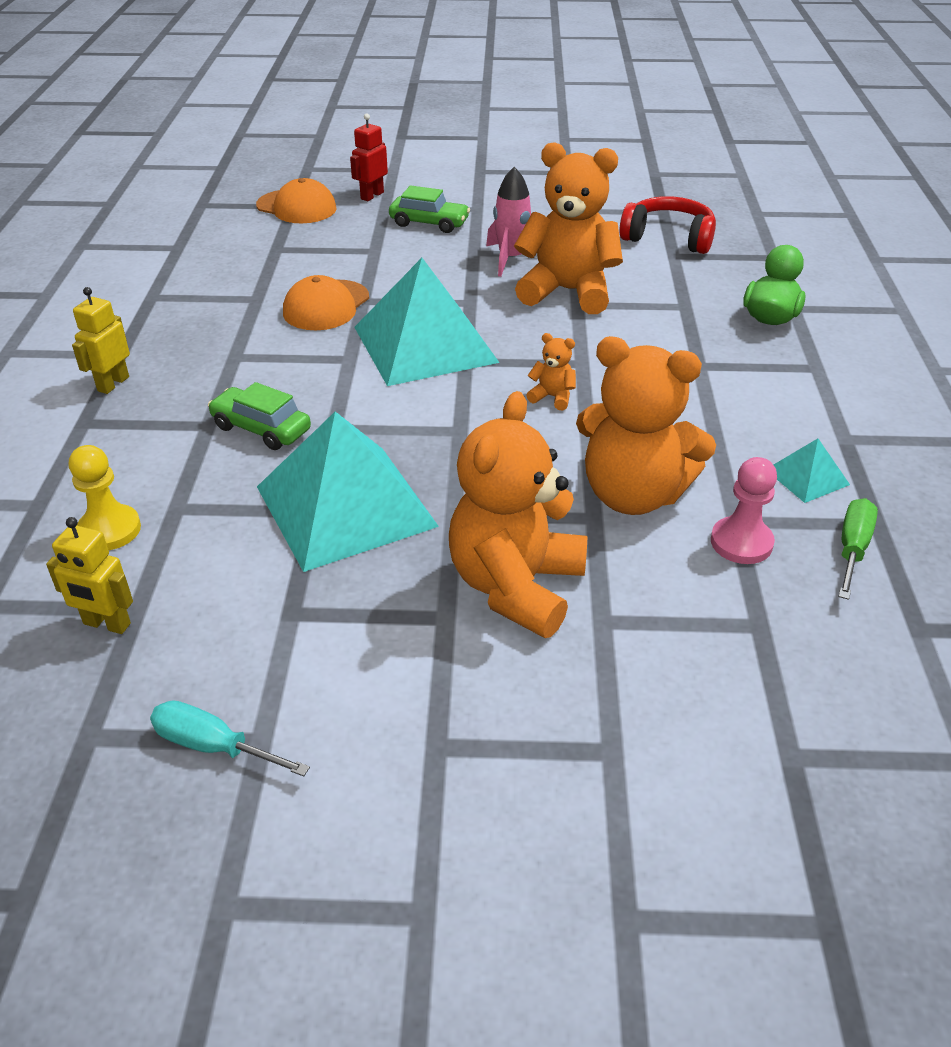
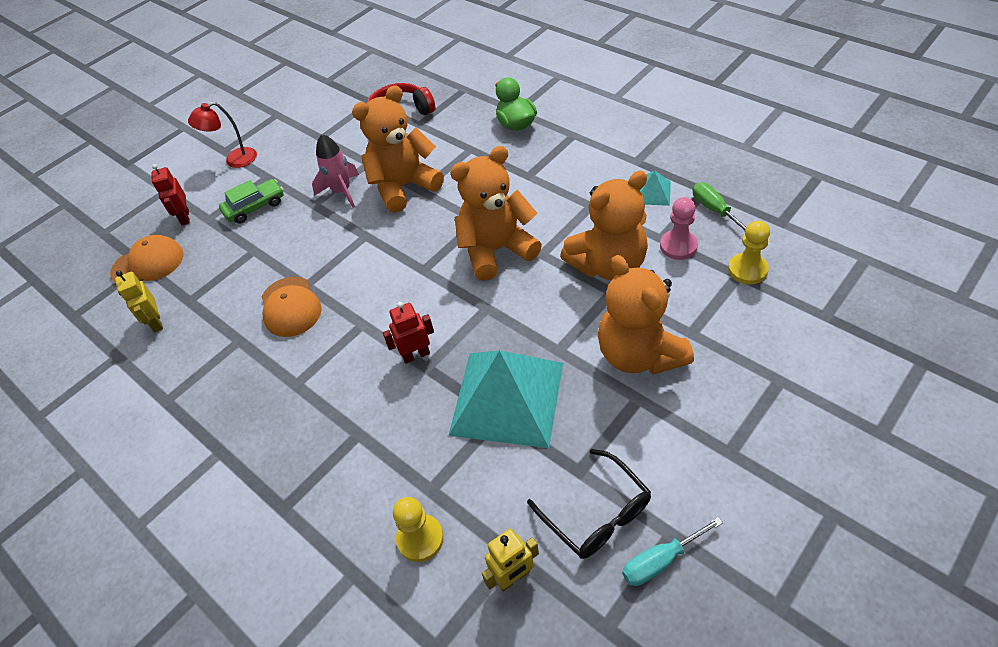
camera: 45 degrees left, 10 degrees up
yellow robot [72,287,130,394] -> yellow robot moved to [115,271,163,332]
green car [208,382,311,450] -> none
turquoise pyramid [354,258,500,386] -> none
orange teddy bear [527,333,576,410] -> orange teddy bear [450,146,542,281], size x2.45
none -> red lamp [188,102,257,168]
none -> red robot [383,302,434,364]
none -> black glasses [527,449,651,559]
none -> yellow pawn [728,220,770,284]

